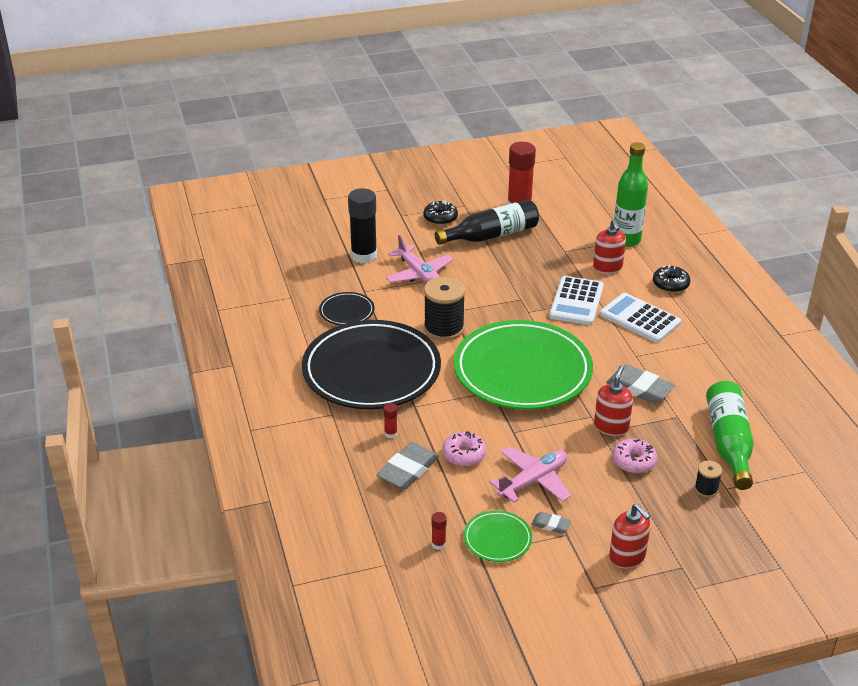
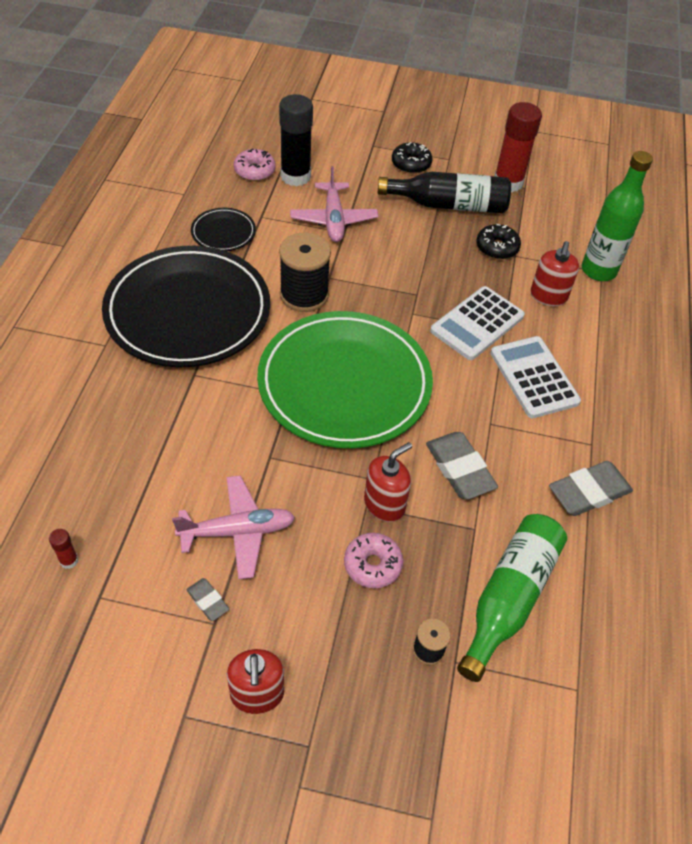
camera: 25 degrees right, 15 degrees up
grey eraser [377,442,439,490] -> grey eraser moved to [549,461,633,516]
red glue stick [384,403,398,438] -> none
pink donut [442,431,486,467] -> pink donut moved to [234,149,276,181]
green plate [464,510,532,562] -> none
black donut [653,265,690,293] -> black donut moved to [476,224,521,259]

